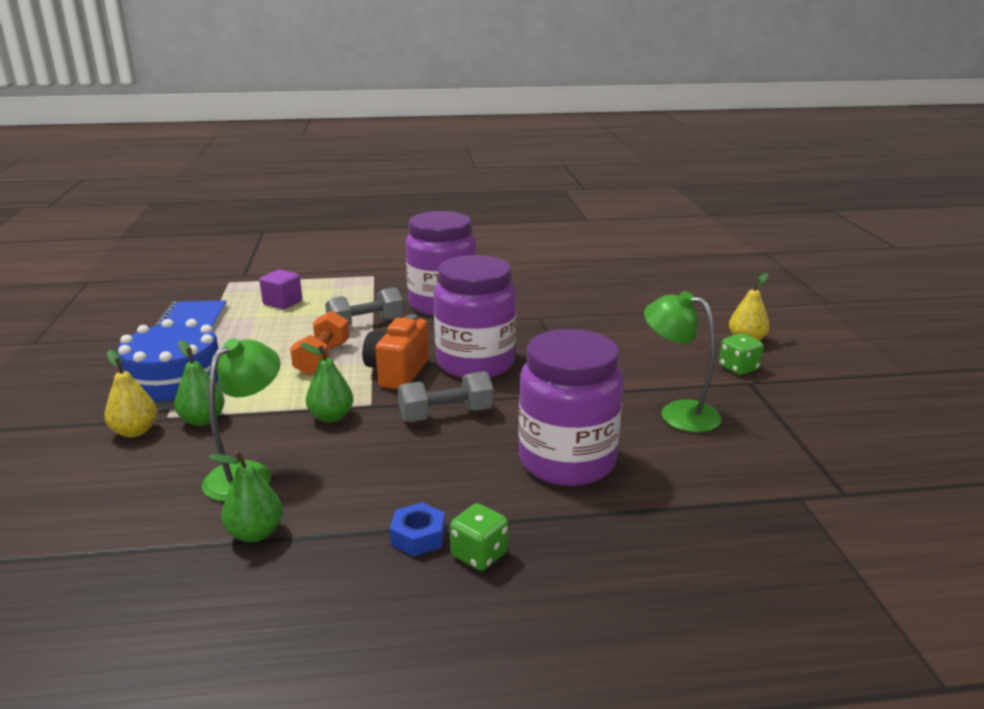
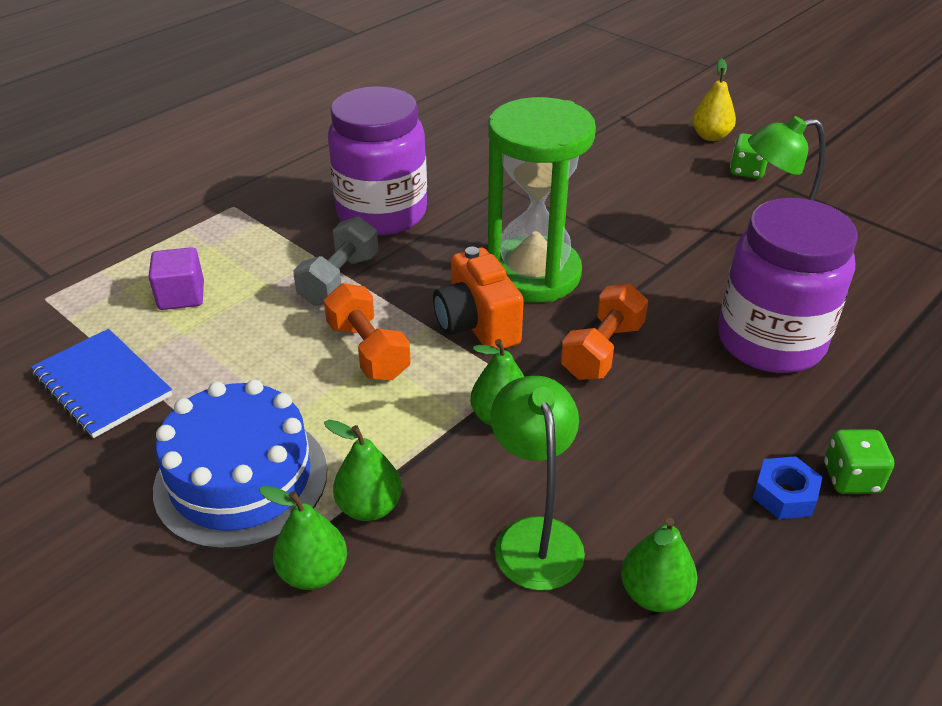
camera: 40 degrees left, 15 degrees up
yellow pear [104,350,157,437] -> green pear [259,486,347,590]
grey dumbbell [398,371,494,422] -> orange dumbbell [561,283,648,380]
purple jar [434,255,516,378] -> green hourglass [488,97,596,302]

